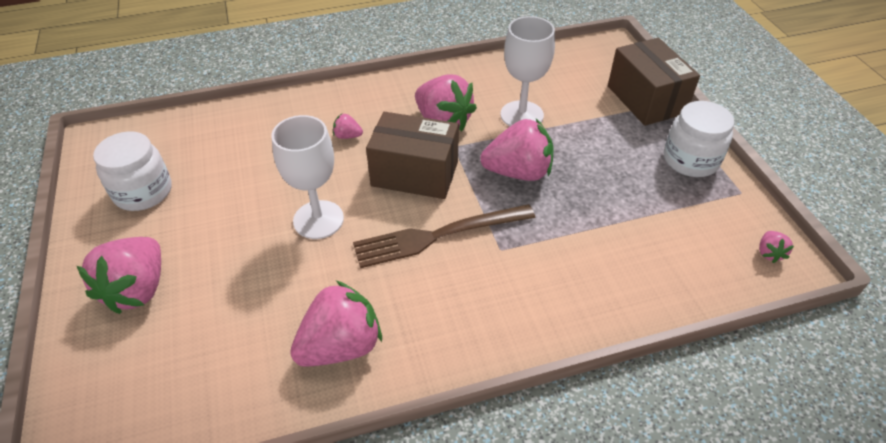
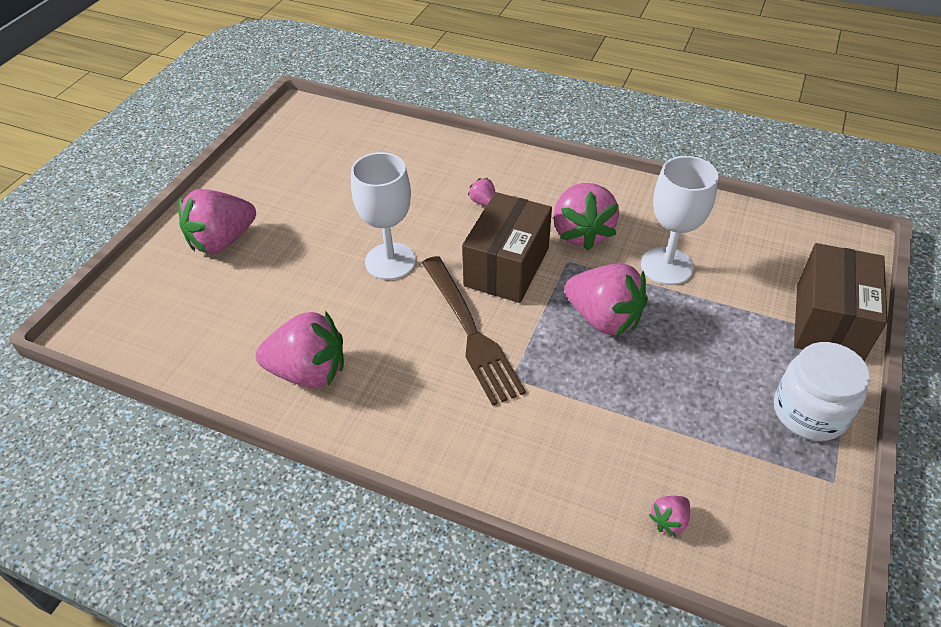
camera: 40 degrees right, 0 degrees up
white jar [93,131,172,211] -> none
brown fork [353,204,535,268] -> brown fork turned 135 degrees counterclockwise [422,256,526,406]
brown box [366,112,459,199] -> brown box turned 60 degrees clockwise [462,192,552,303]
pink strawberry [759,231,794,263] -> pink strawberry moved to [649,496,690,537]

